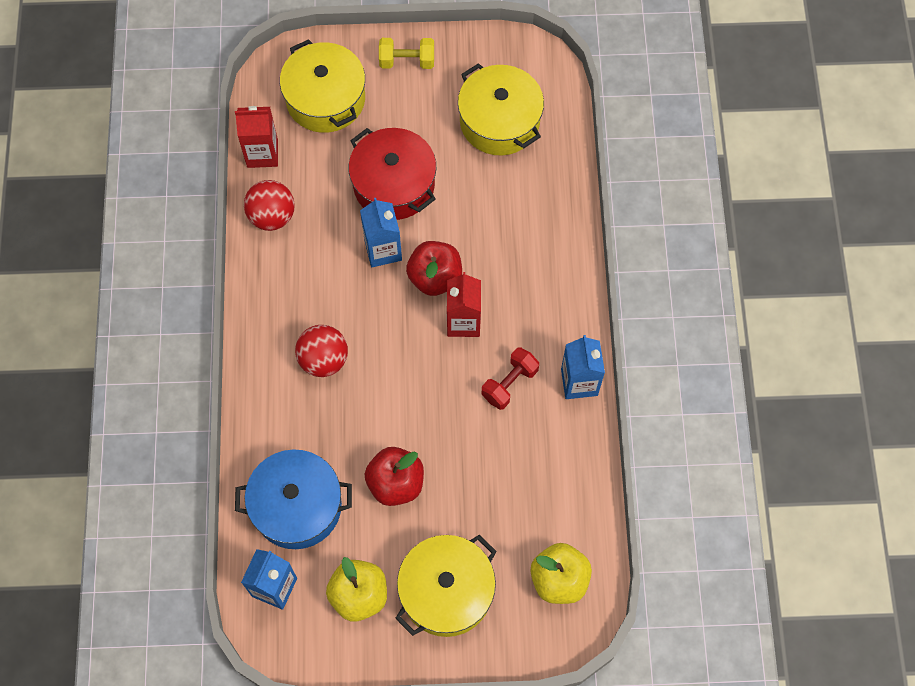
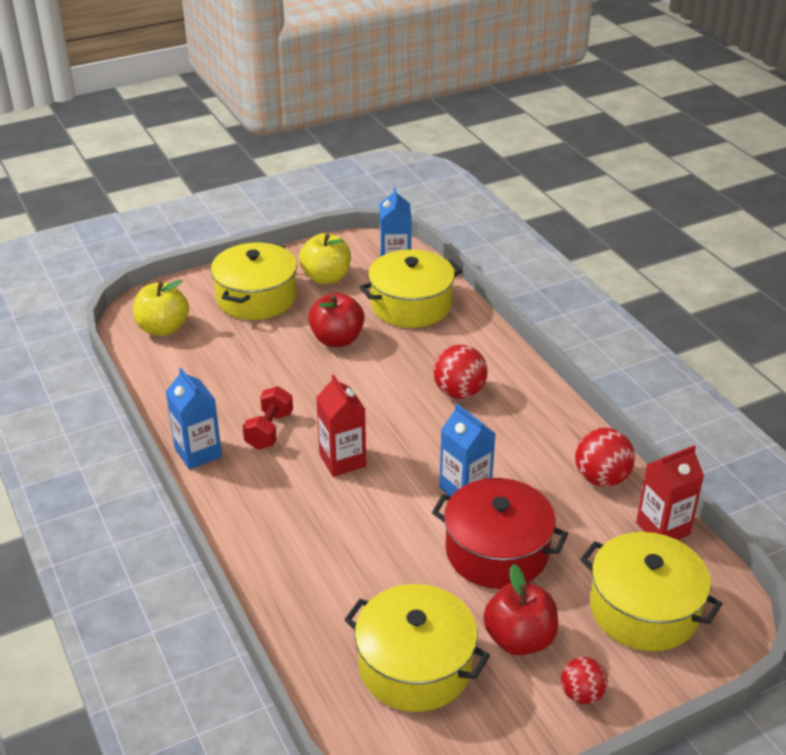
camera: 155 degrees right, 30 degrees down
blue pot [235,449,352,549] -> yellow pot [360,249,462,328]
yellow dumbbell [379,38,434,69] -> red ball [561,657,608,704]
red apple [406,241,462,296] -> red apple moved to [483,564,558,656]

